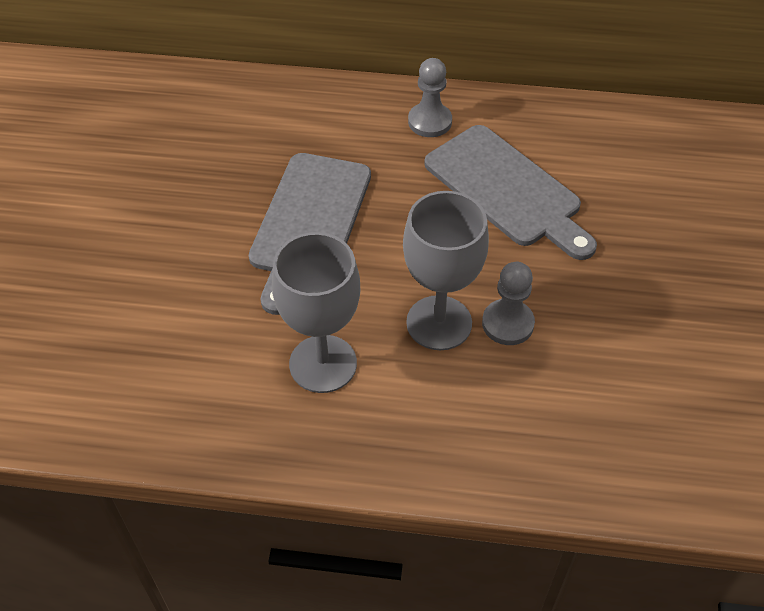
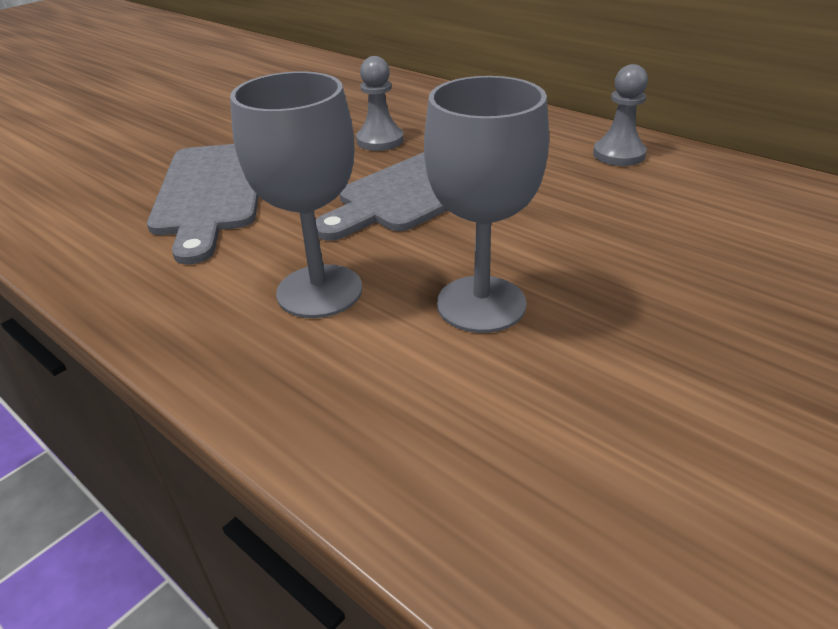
camera: 35 degrees right, 15 degrees down
grey cutting board [424,125,597,260] -> grey cutting board moved to [147,144,259,264]
grey pawn [482,262,535,345] -> grey pawn moved to [356,56,404,151]

